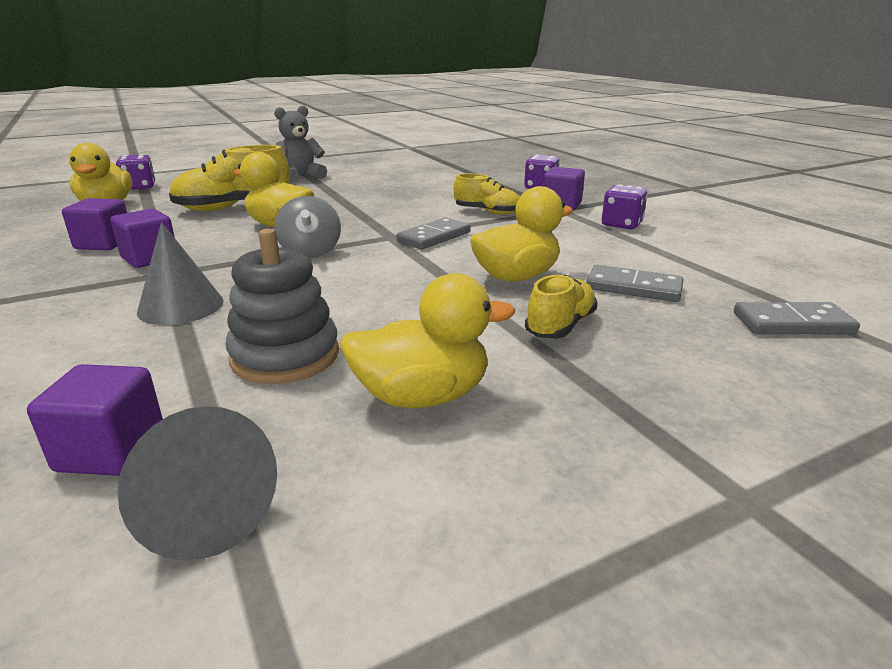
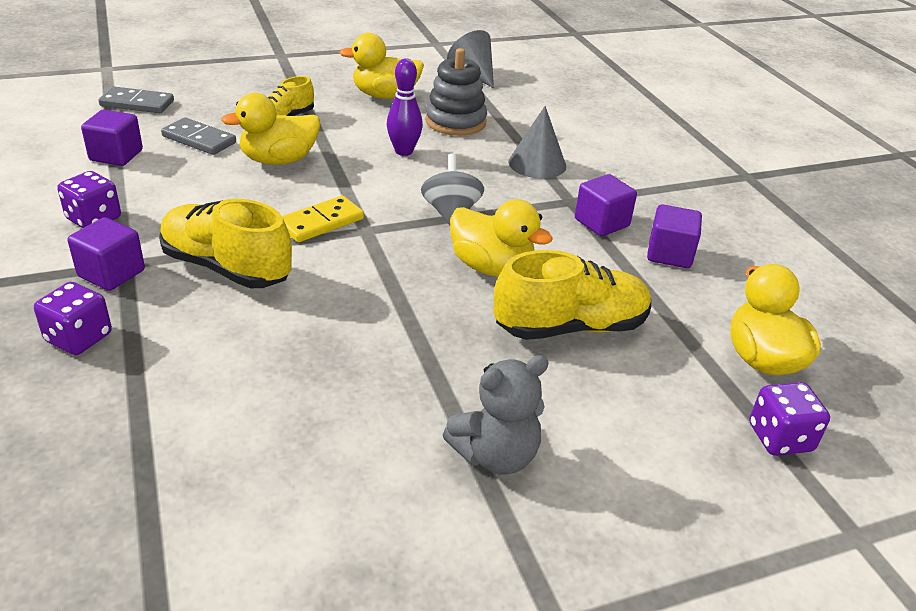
camera: 175 degrees left, 10 degrees up
purple cube [27,364,163,476] -> purple cube moved to [81,110,143,166]
grey domino [396,218,471,249] -> yellow domino [282,196,364,242]
yellow shoe [454,173,520,215] -> yellow shoe [159,199,292,288], size x1.66
none -> purple bowling pin [387,59,423,156]

